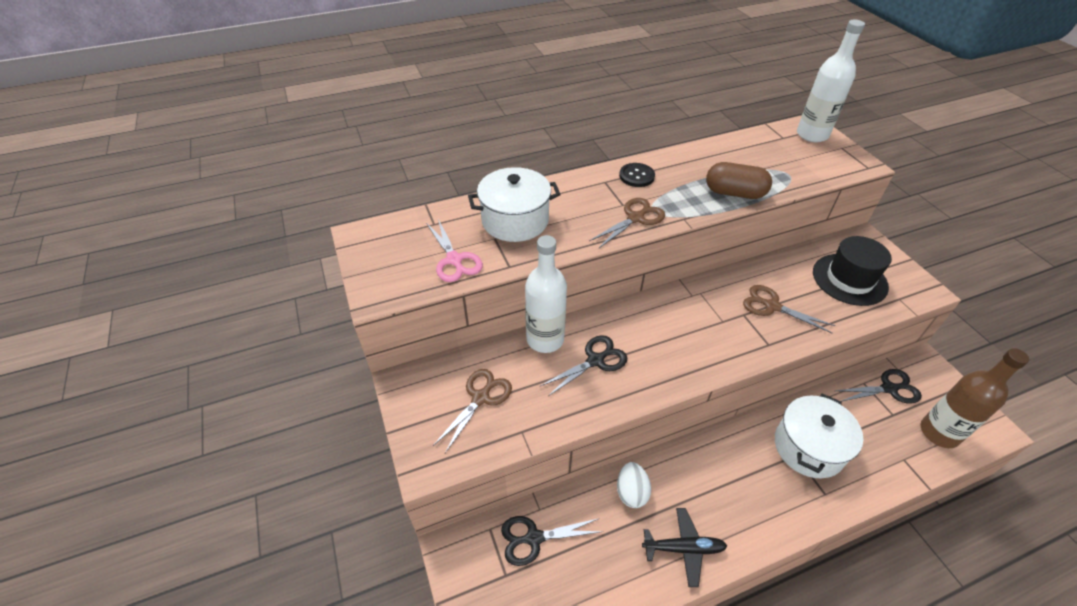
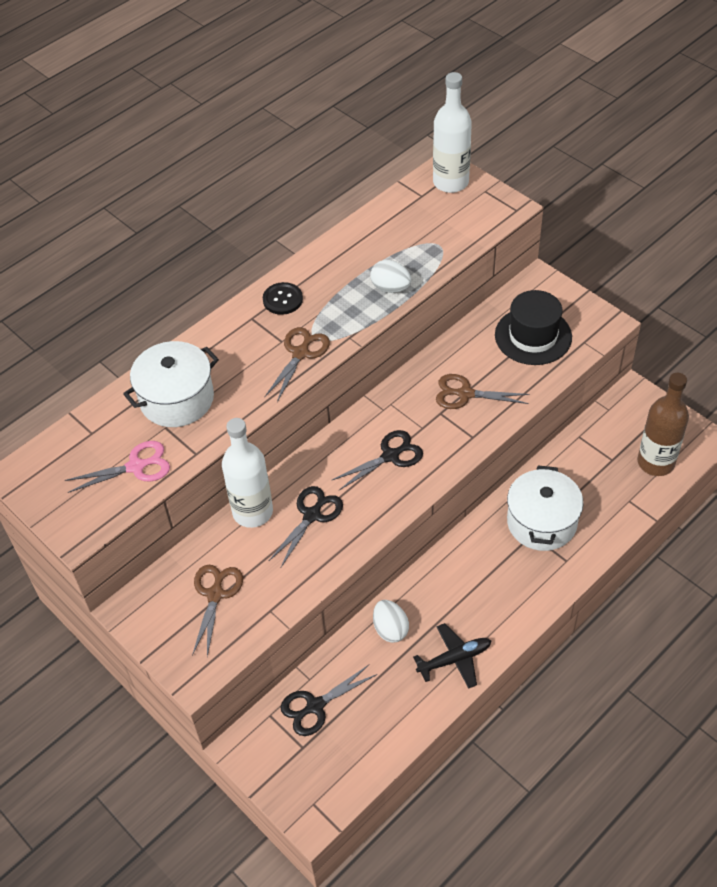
camera: 20 degrees left, 5 degrees up
pink scissors [426,219,483,282] -> pink scissors turned 60 degrees counterclockwise [65,441,170,493]
brown capsule [706,162,772,199] -> white egg [370,260,411,293]
black scissors [835,369,922,403] -> black scissors moved to [332,430,423,490]

